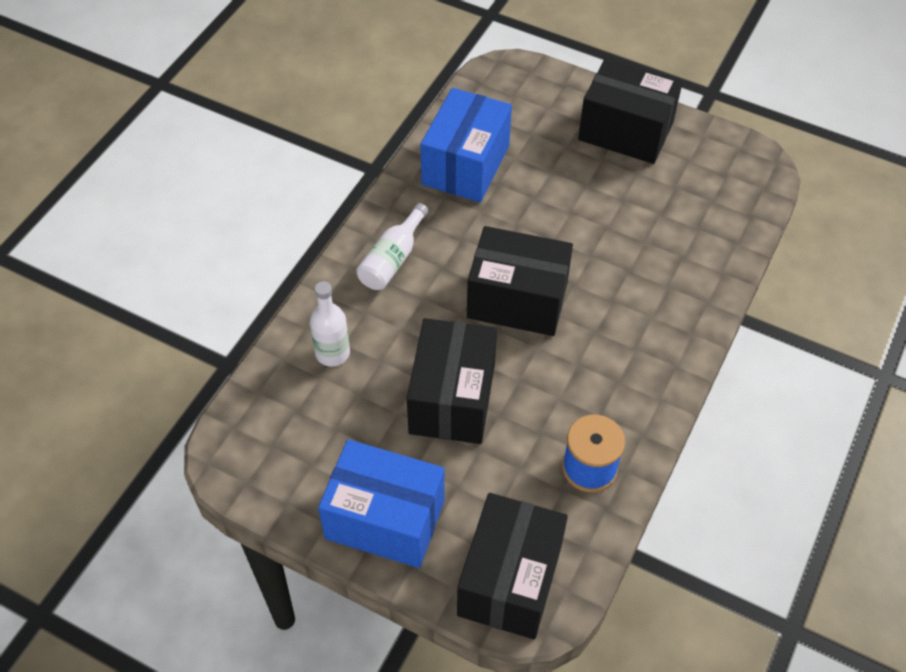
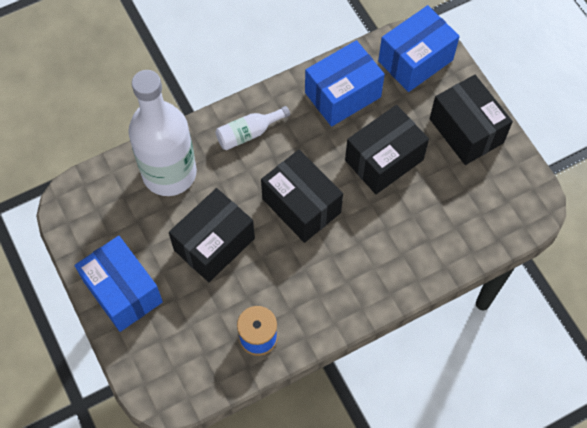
camera: 35 degrees right, 10 degrees up
white bottle [310,281,350,367] -> white bottle [128,70,197,196], size x2.28
black box [457,493,568,639] -> black box moved to [345,105,429,194]
none -> blue box [378,5,460,92]

